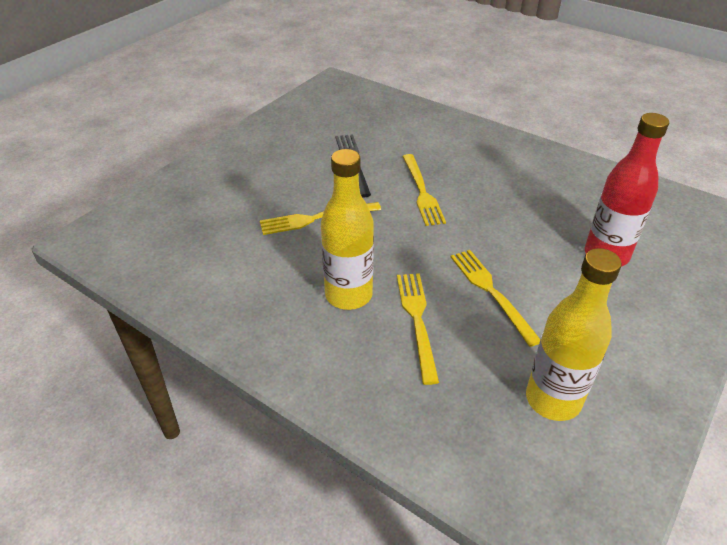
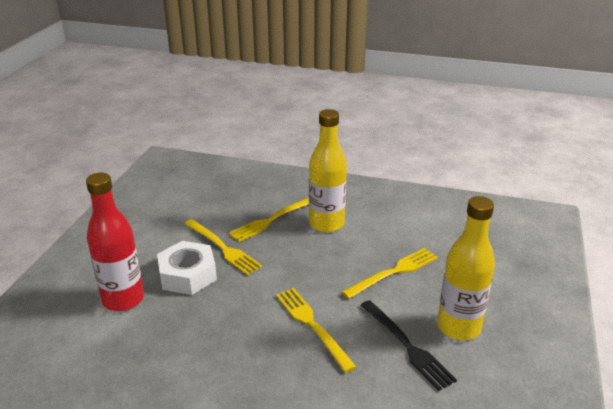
camera: 160 degrees right, 10 degrees down
yellow fork [397,273,439,385] -> yellow fork turned 75 degrees clockwise [228,198,309,242]
yellow bottle [526,248,622,421] -> yellow bottle moved to [437,196,495,340]
none -> white nut [157,241,217,295]

